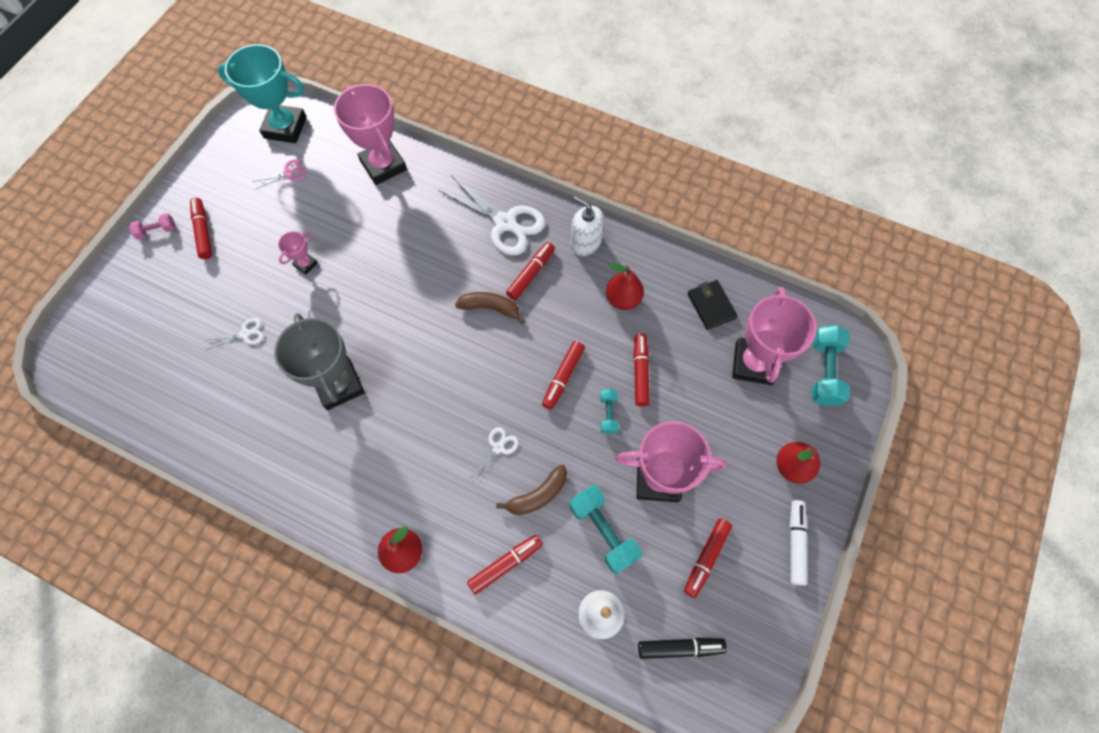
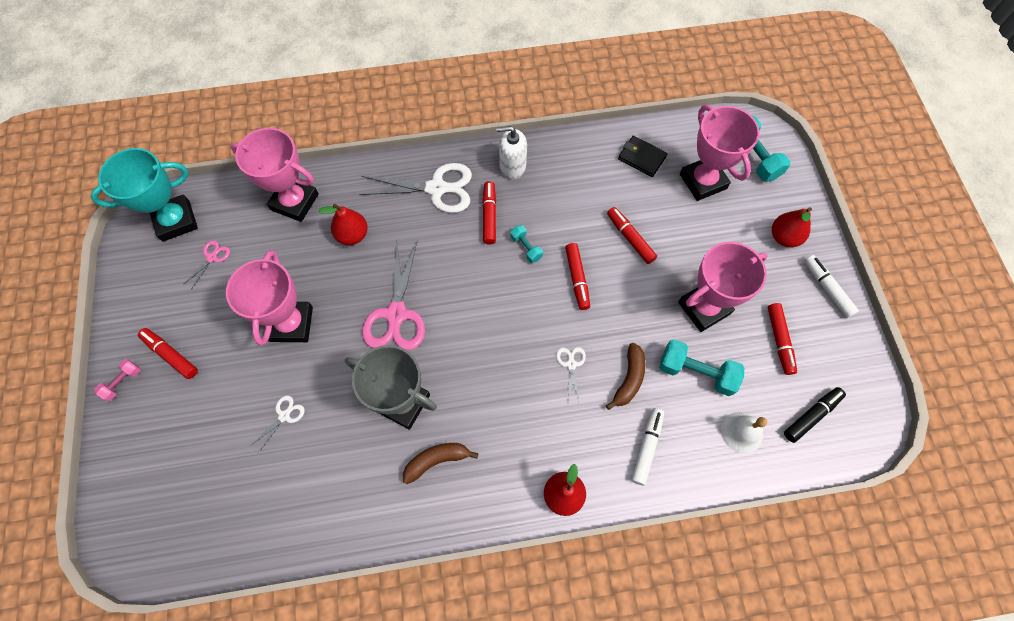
camera: 35 degrees left, 0 degrees up
pink trophy [278,231,318,275] -> pink trophy [226,250,313,346], size x2.16
brown banana [455,292,525,324] -> brown banana moved to [403,443,479,484]
red marker [467,535,543,595] -> white marker [631,408,664,486]
turquoise dumbbell [600,389,619,434] -> turquoise dumbbell moved to [510,225,543,263]
red pear [606,262,644,310] -> red pear moved to [319,204,368,245]
none -> pink scissors [362,240,425,350]

